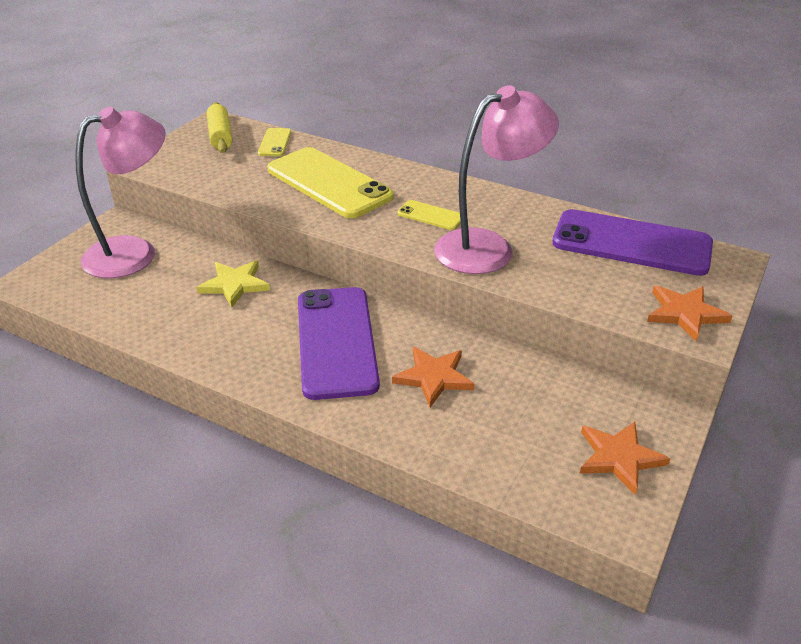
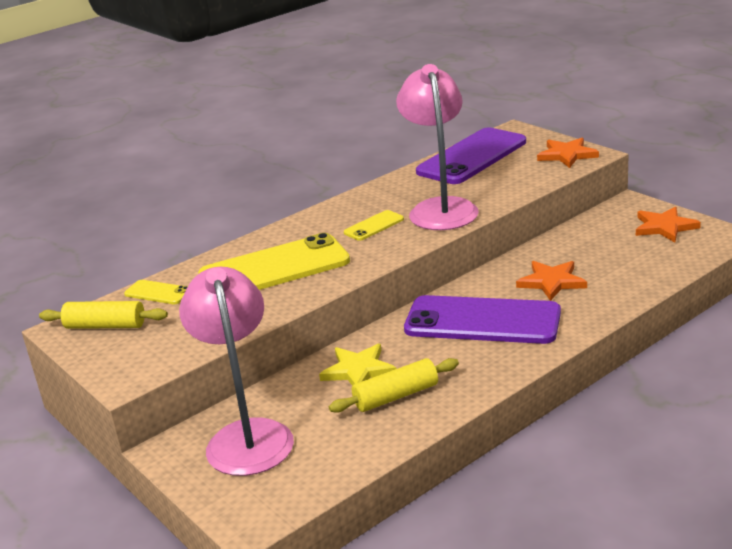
camera: 65 degrees left, 10 degrees down
none -> yellow rolling pin [329,358,459,413]

